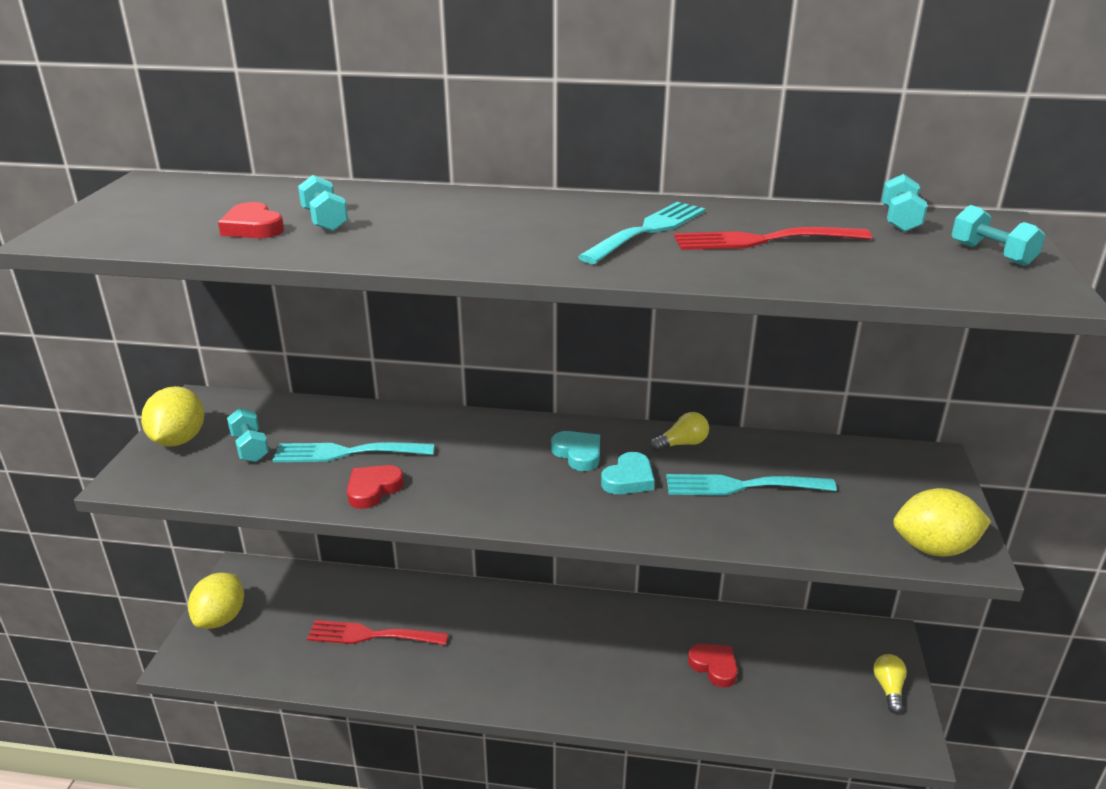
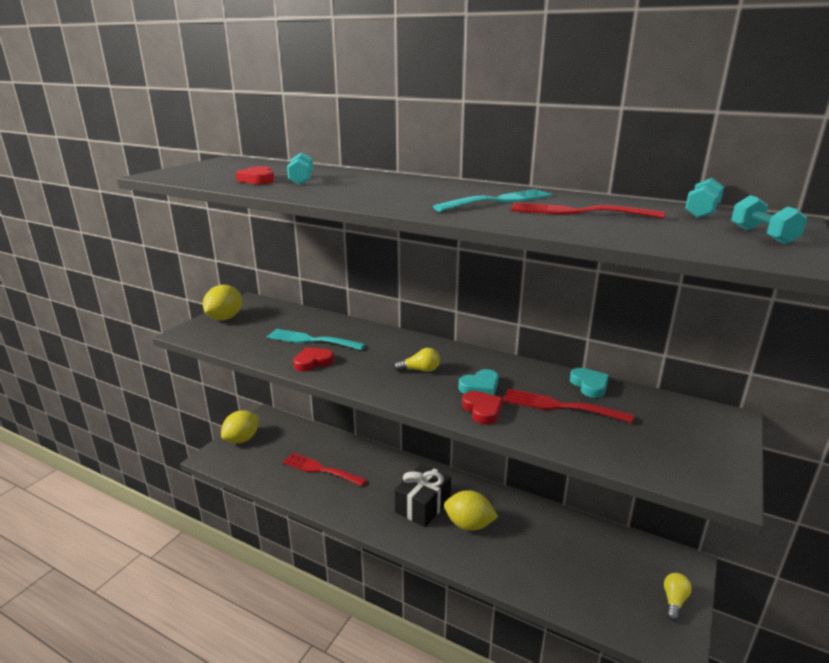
camera: 20 degrees right, 5 degrees down
turquoise dumbbell [227,408,269,462] -> none
turquoise heart [551,431,600,471] -> turquoise heart moved to [570,368,609,398]
yellow light bulb [650,412,709,452] -> yellow light bulb moved to [394,348,440,372]
turquoise fork [666,474,837,496] -> red fork [503,388,634,423]
red heart [688,644,738,688] -> red heart moved to [462,391,503,424]
yellow lemon [893,488,991,556] -> yellow lemon moved to [444,490,498,531]
none -> black gift [395,464,451,527]

